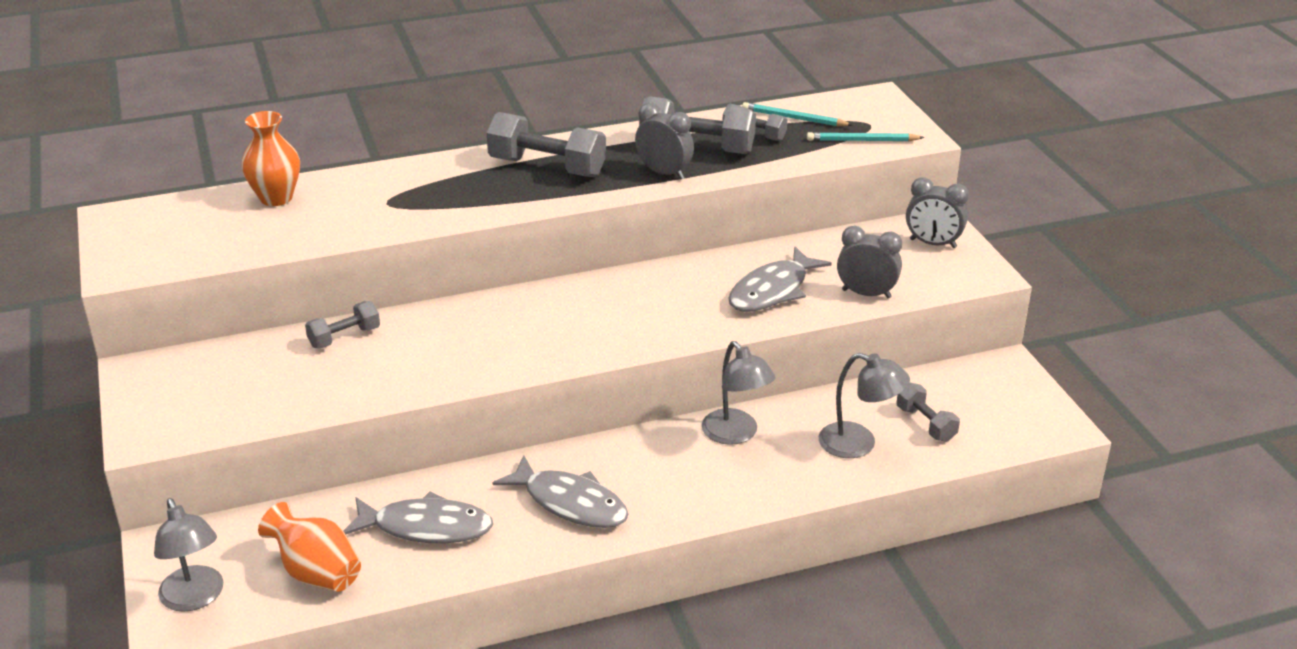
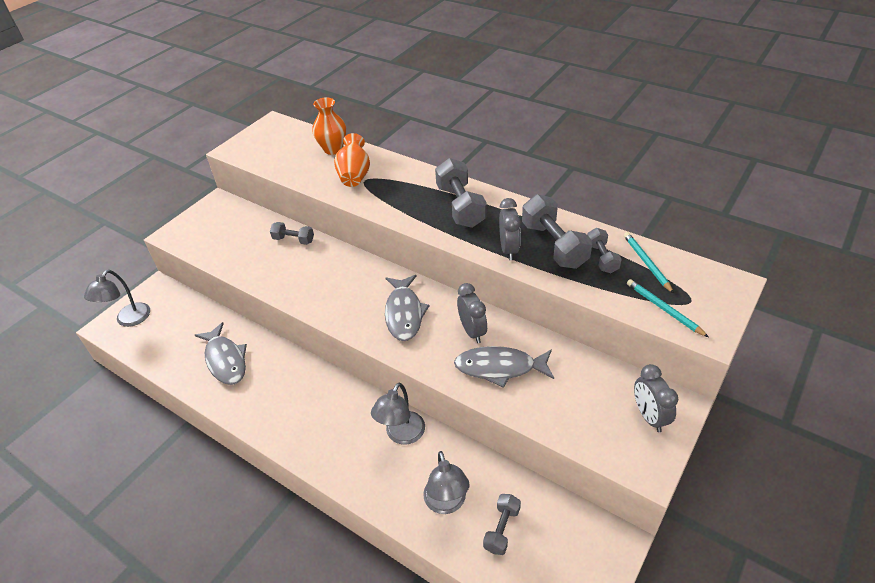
camera: 55 degrees right, 10 degrees up
orange vase [258,502,361,592] -> orange vase moved to [334,133,370,187]
grey fish [493,455,629,528] -> grey fish moved to [385,275,430,341]
grey clock [837,226,902,298] -> grey clock moved to [457,283,487,343]

